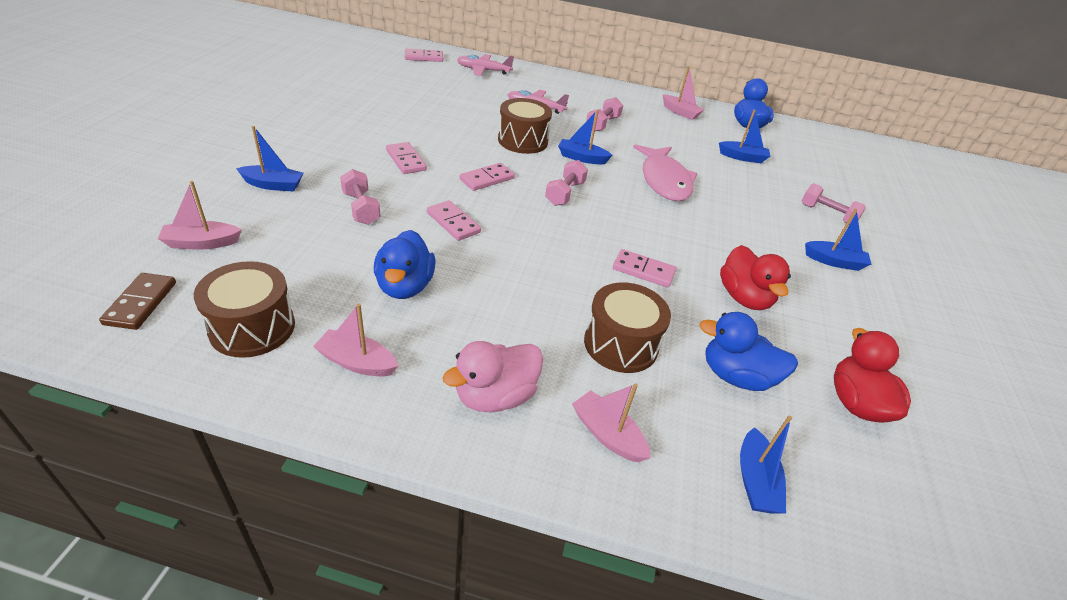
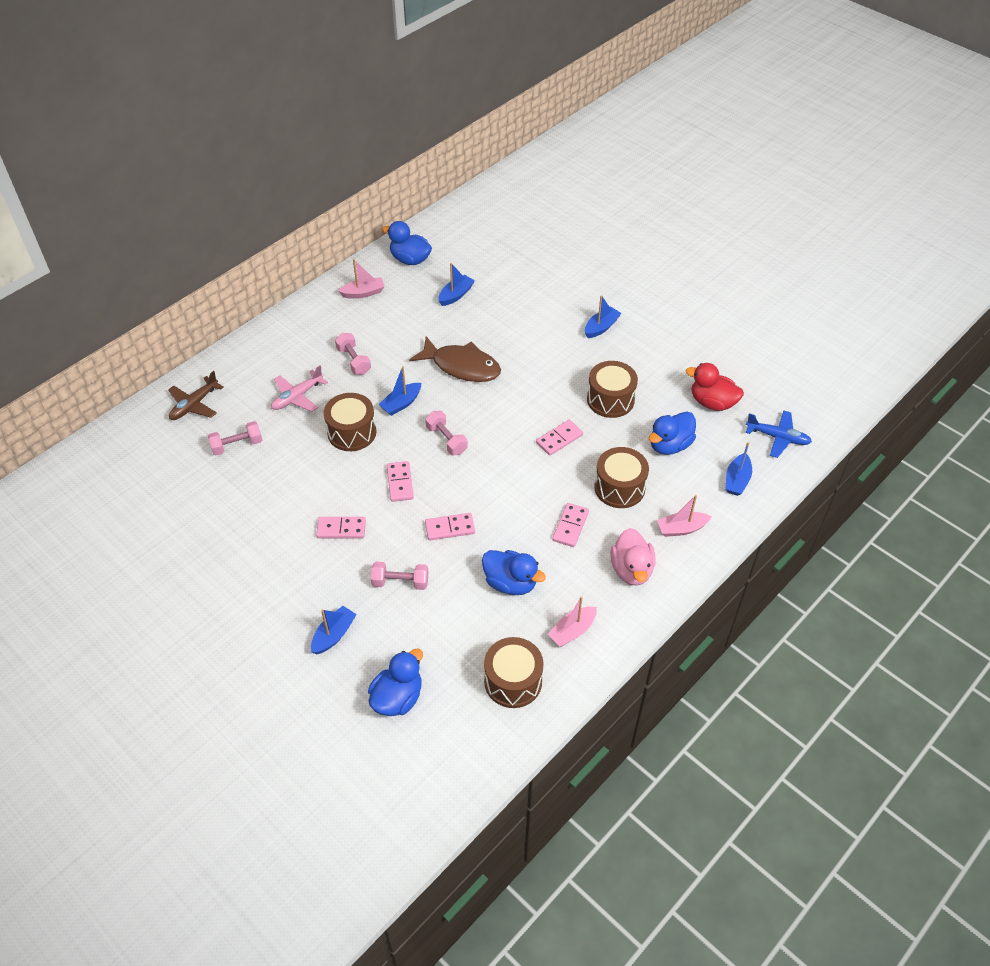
camera: 55 degrees left, 10 degrees up
brown domino [99,273,176,330] -> none
pink boat [158,181,242,249] -> blue duck [368,649,423,716]
pink domino [405,49,443,62] -> pink domino moved to [552,503,589,547]
pink plane [457,54,514,76] -> brown plane [168,371,223,420]
pink fish [633,144,698,201] -> brown fish [409,336,501,382]
red duck [720,245,791,310] -> brown drum [587,361,638,418]
blue boat [740,416,792,513] -> blue boat turned 75 degrees clockwise [725,442,752,496]
pink dumbbell [802,183,866,225] -> pink dumbbell moved to [208,421,262,455]
none -> blue plane [746,410,812,458]

